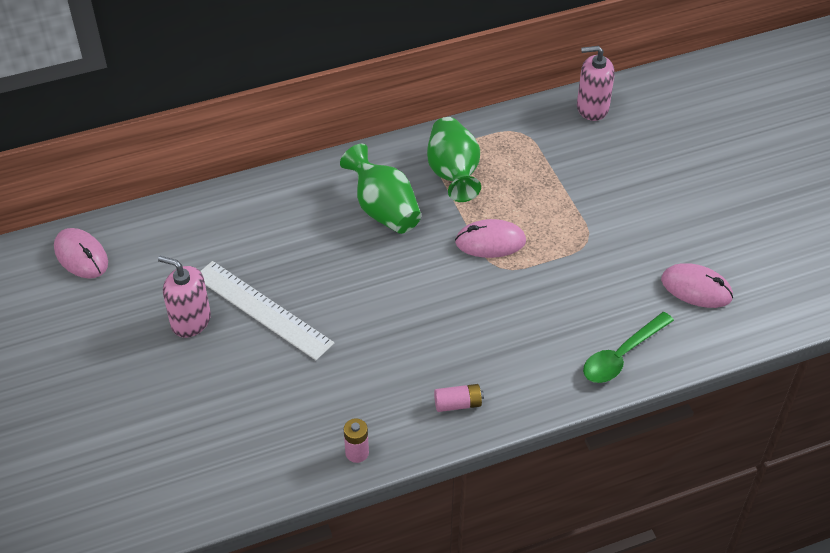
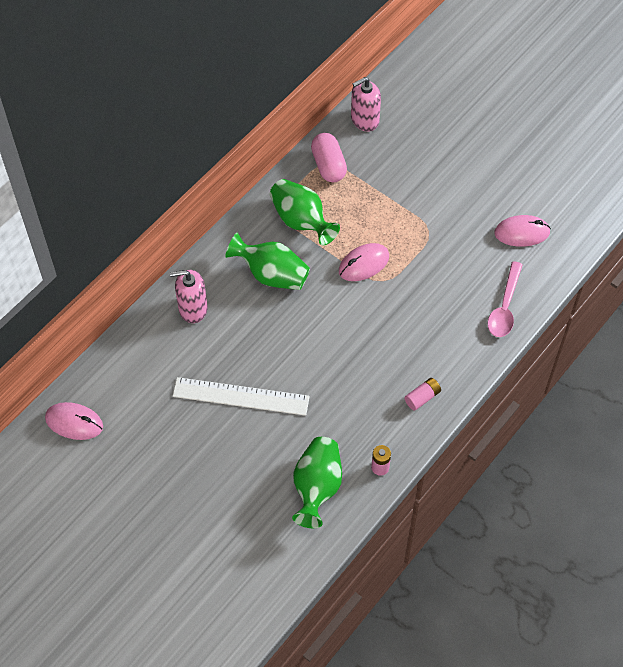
camera: 30 degrees left, 10 degrees up
pink soap dispenser [158,256,211,338] -> pink soap dispenser moved to [170,270,208,323]
green spoon [583,312,674,383] -> pink spoon [487,261,523,337]
none -> green vase [292,437,342,528]
none -> pink capsule [311,133,347,182]

